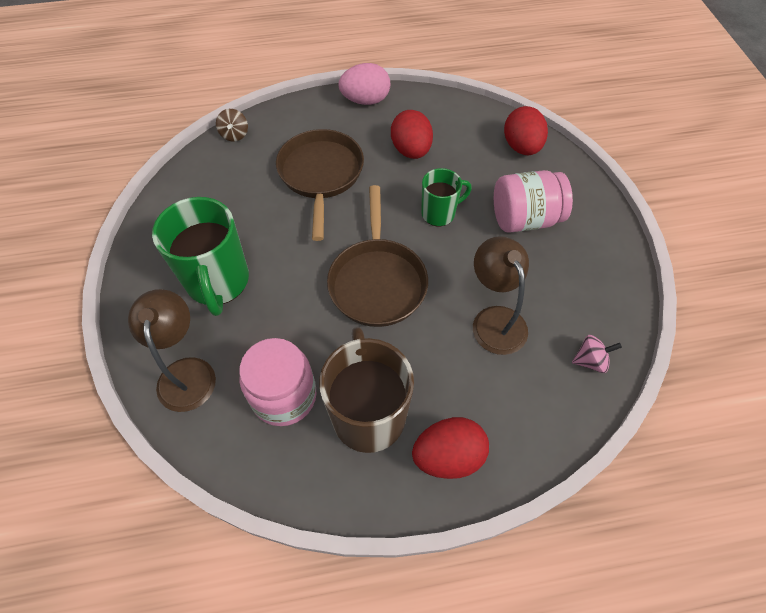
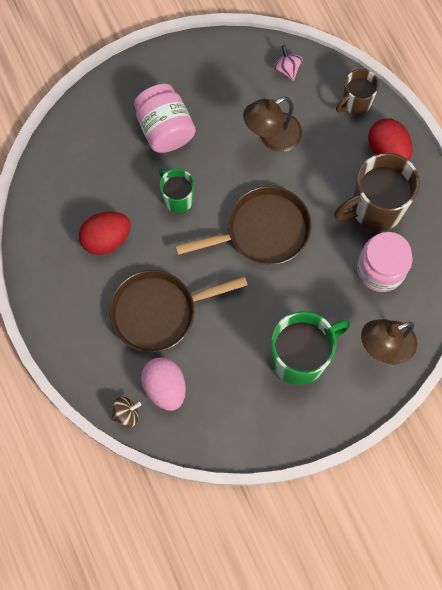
camera: 105 degrees left, 15 degrees up
pink egg [338,63,390,105] -> pink egg moved to [141,357,186,411]
red egg [504,106,548,155] -> none
none -> brown mug [336,69,379,115]

